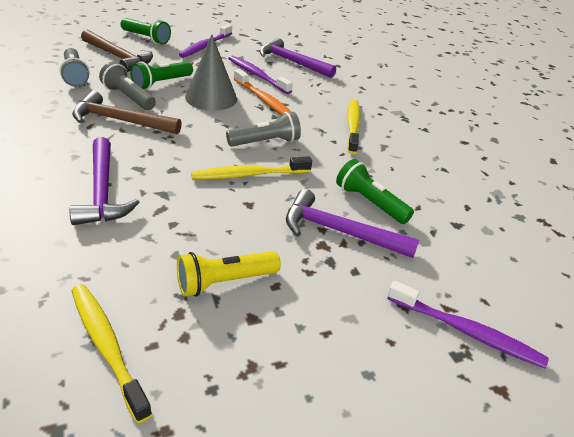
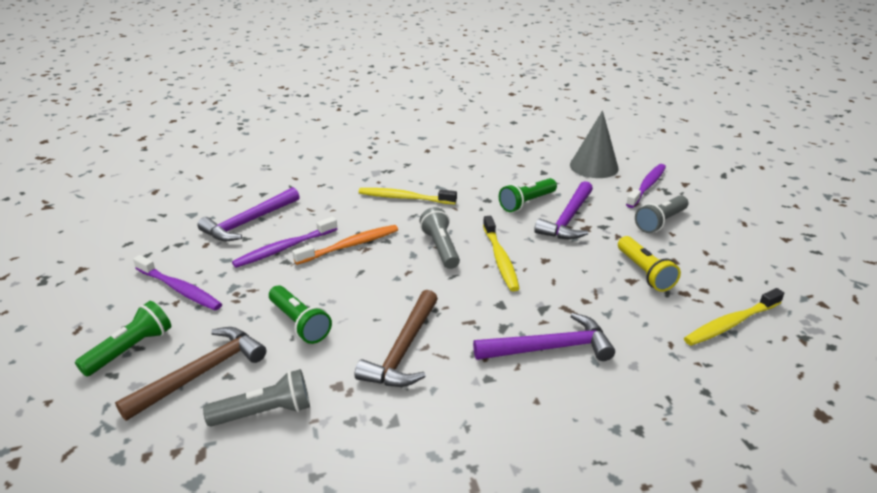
camera: 80 degrees left, 5 degrees down
grey flashlight [99,62,156,110] -> grey flashlight moved to [635,195,688,233]
grey cone [185,35,237,111] -> grey cone moved to [570,111,619,178]

